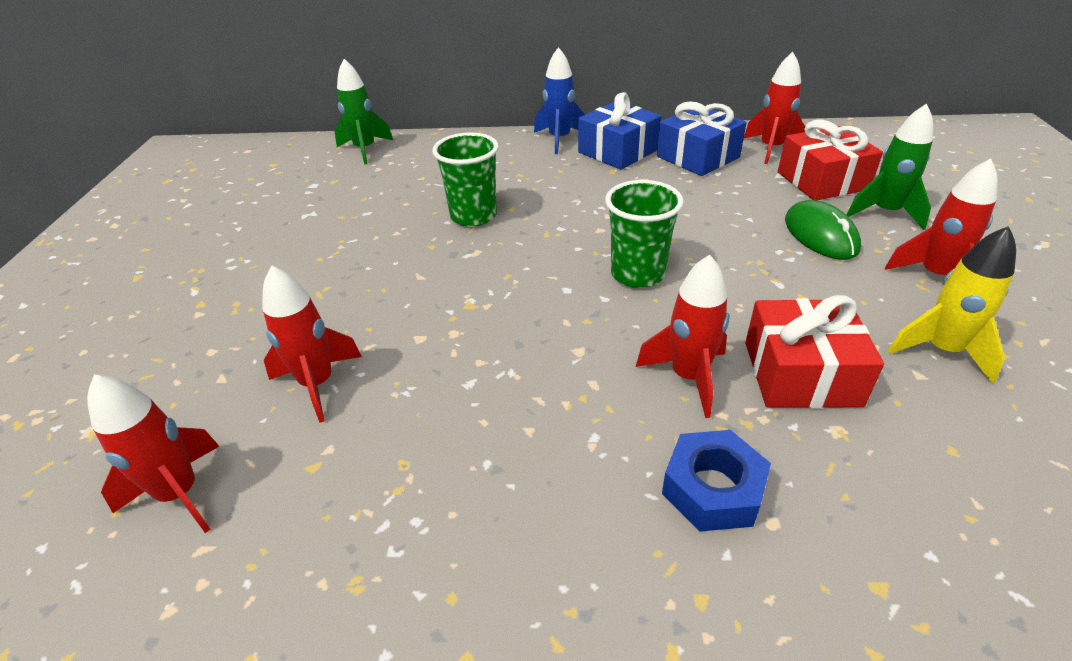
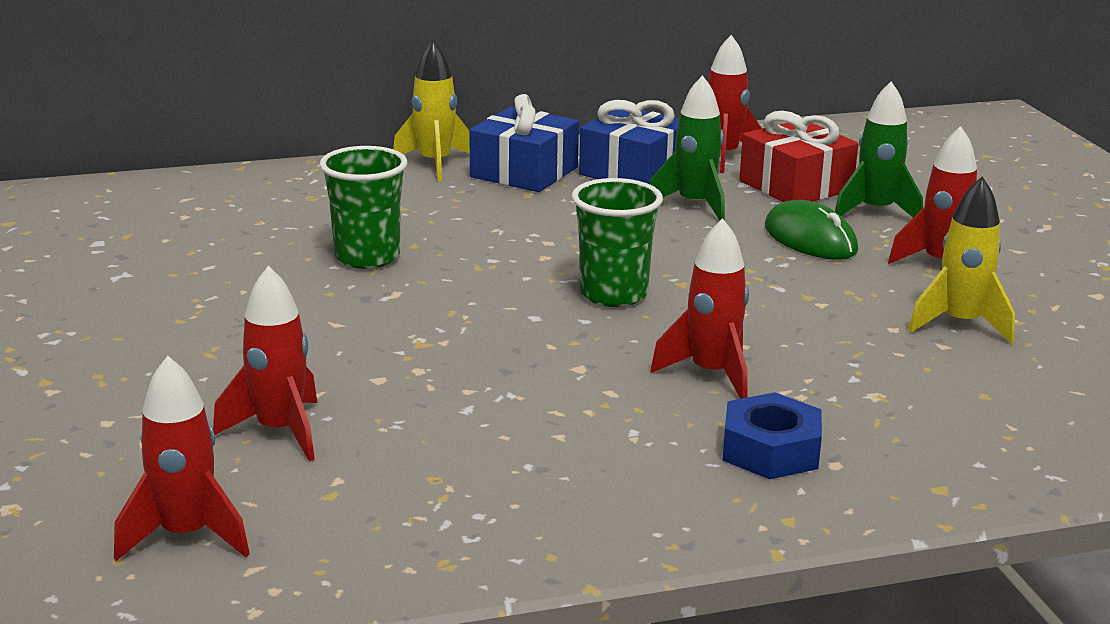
camera: 20 degrees left, 15 degrees down
green rocket [335,59,393,165] -> green rocket moved to [649,75,725,221]
blue rocket [534,47,585,154] -> yellow rocket [393,40,470,181]
red gift [745,295,884,408] -> none

